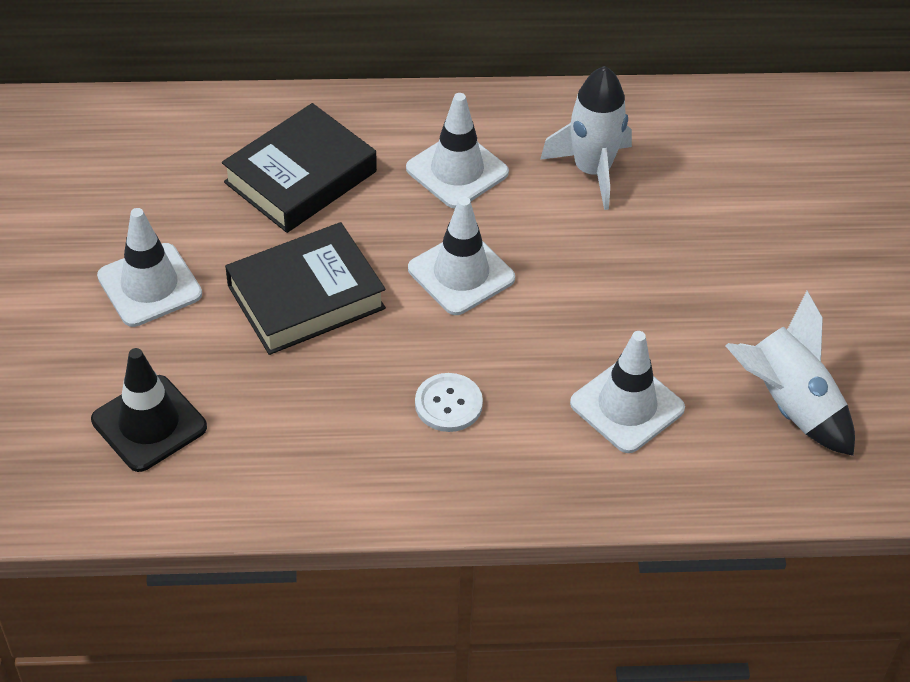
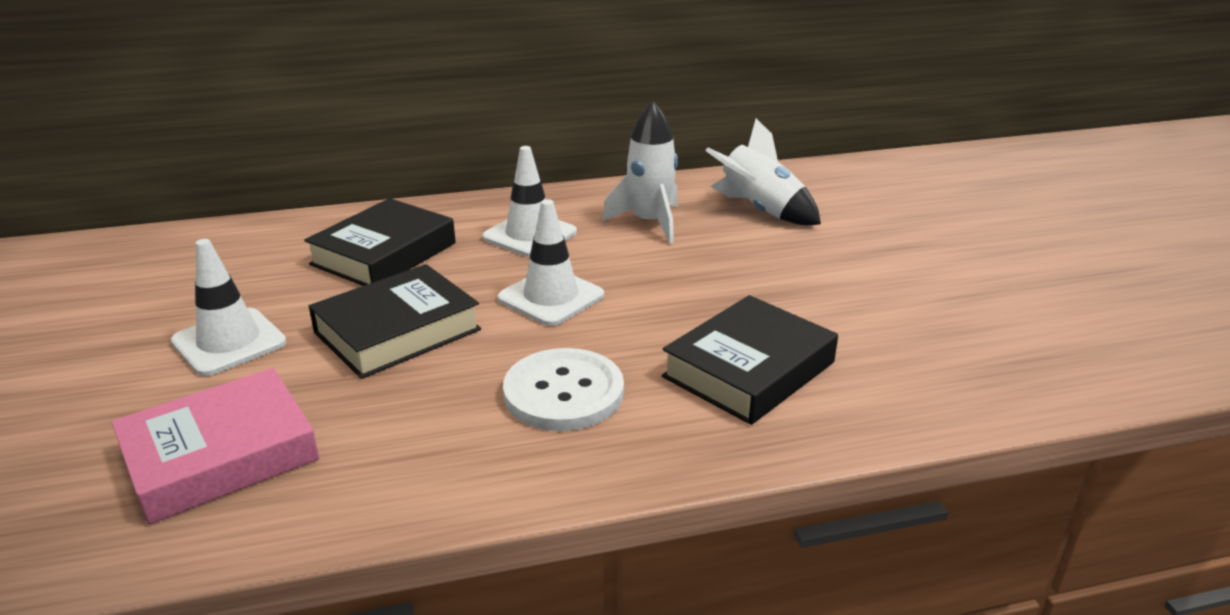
camera: 10 degrees left, 20 degrees down
black traffic cone [91,348,207,472] -> pink book [111,368,319,525]
white button [415,373,483,432] -> white button [503,348,624,431], size x1.63
white traffic cone [570,331,685,453] -> black book [662,295,838,425]
white rocket [725,291,855,456] -> white rocket moved to [705,119,821,225]

